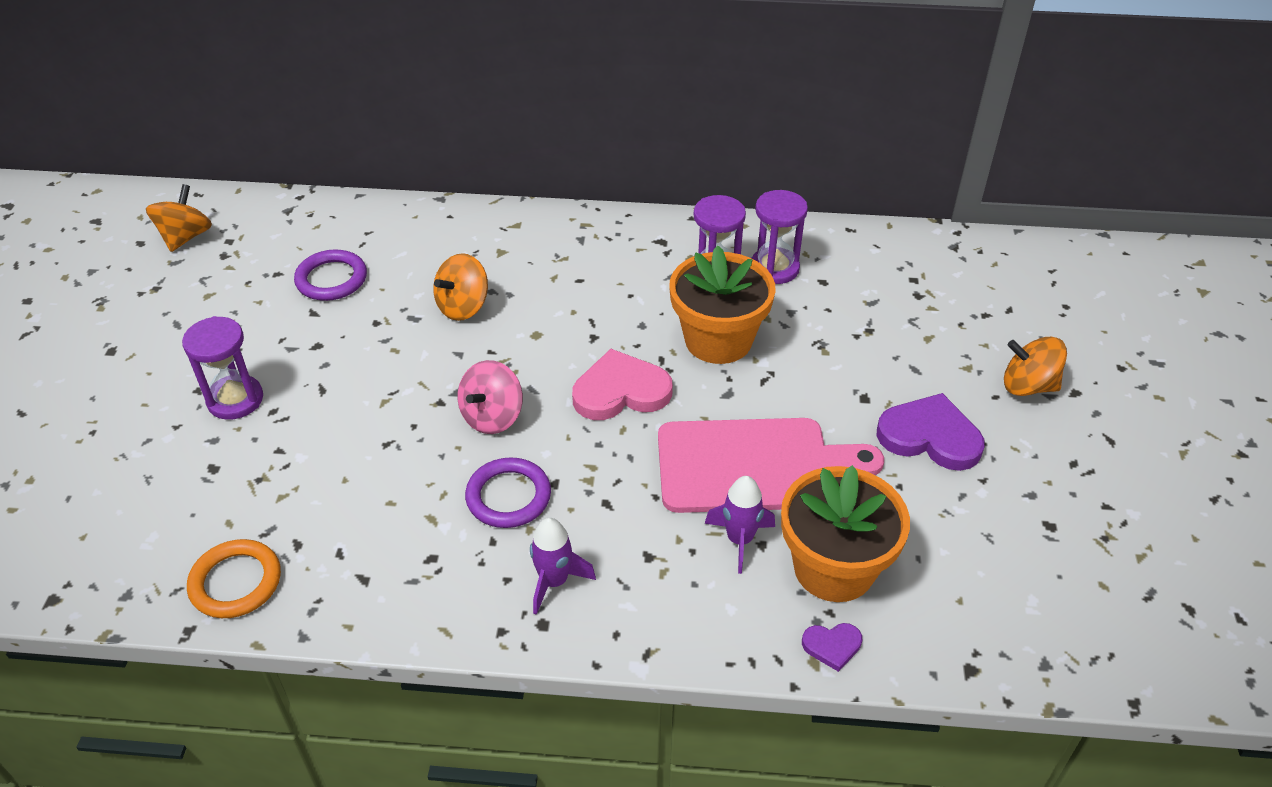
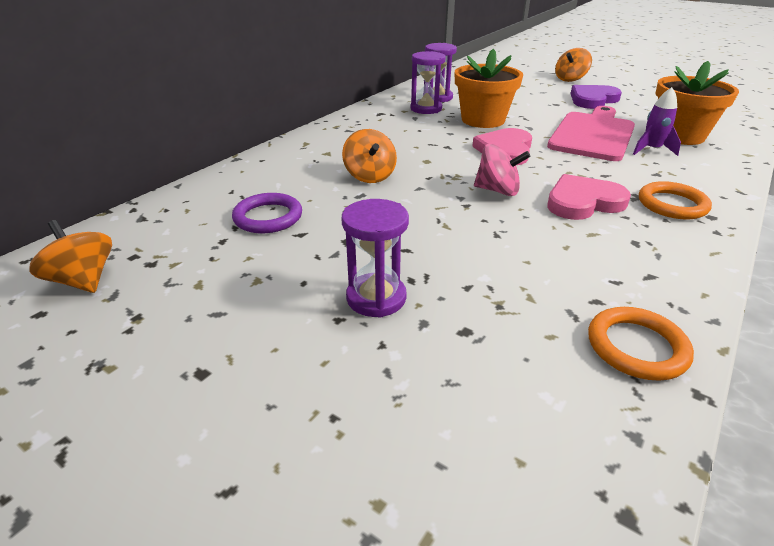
camera: 60 degrees left, 10 degrees down
pink spinning top [457,360,523,434] -> pink spinning top turned 45 degrees counterclockwise [474,144,530,196]
purple ring [465,457,551,528] -> pink heart [547,174,631,220]
purple rocket [530,518,596,615] -> orange ring [639,181,712,220]
purple heart [802,623,862,672] -> none

